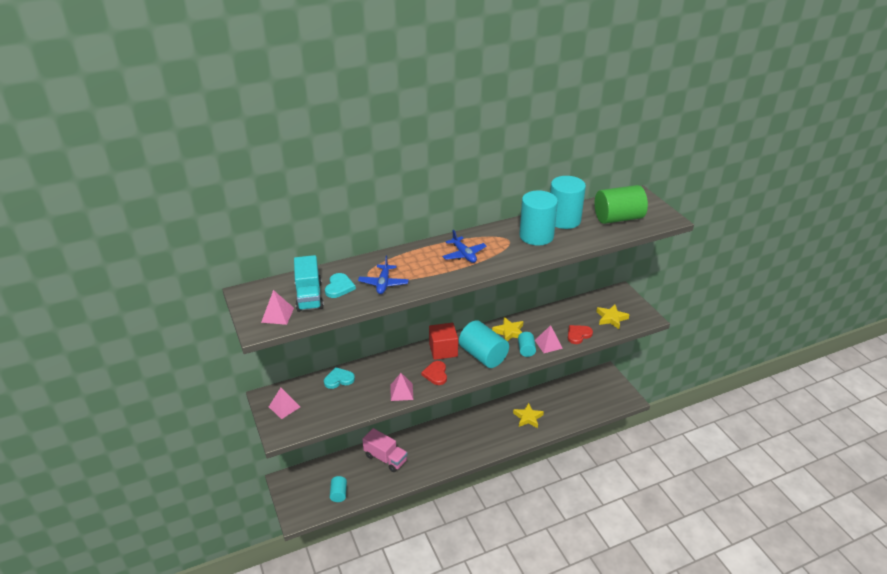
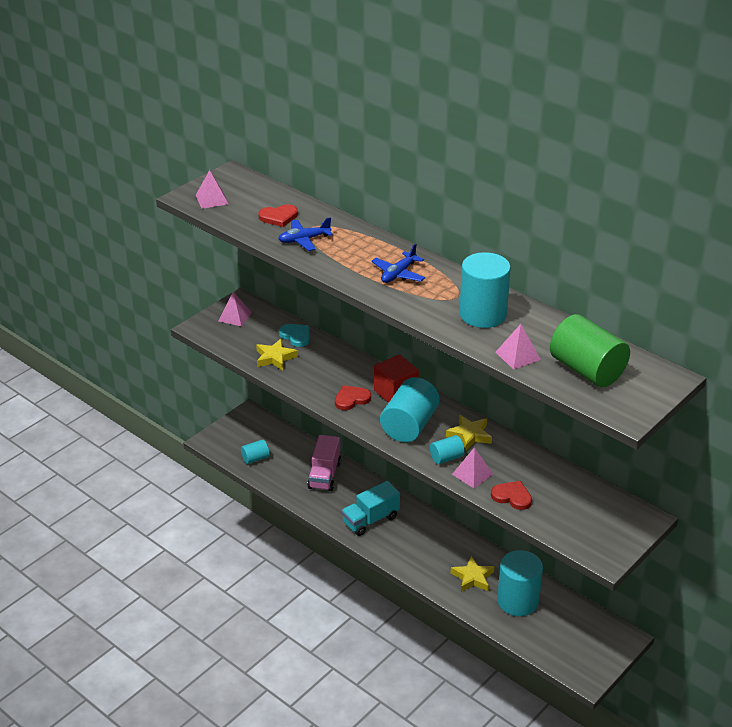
camera: 65 degrees right, 0 degrees up
turquoise truck [294,255,324,312] -> turquoise truck moved to [341,481,400,536]
turquoise heart [325,273,356,298] -> red heart [259,204,298,227]
pink pyramid [390,373,413,401] -> pink pyramid moved to [496,324,541,370]
turquoise cylinder [550,176,586,229] -> turquoise cylinder moved to [497,550,543,616]
yellow star [596,305,630,329] -> yellow star moved to [256,339,298,370]

